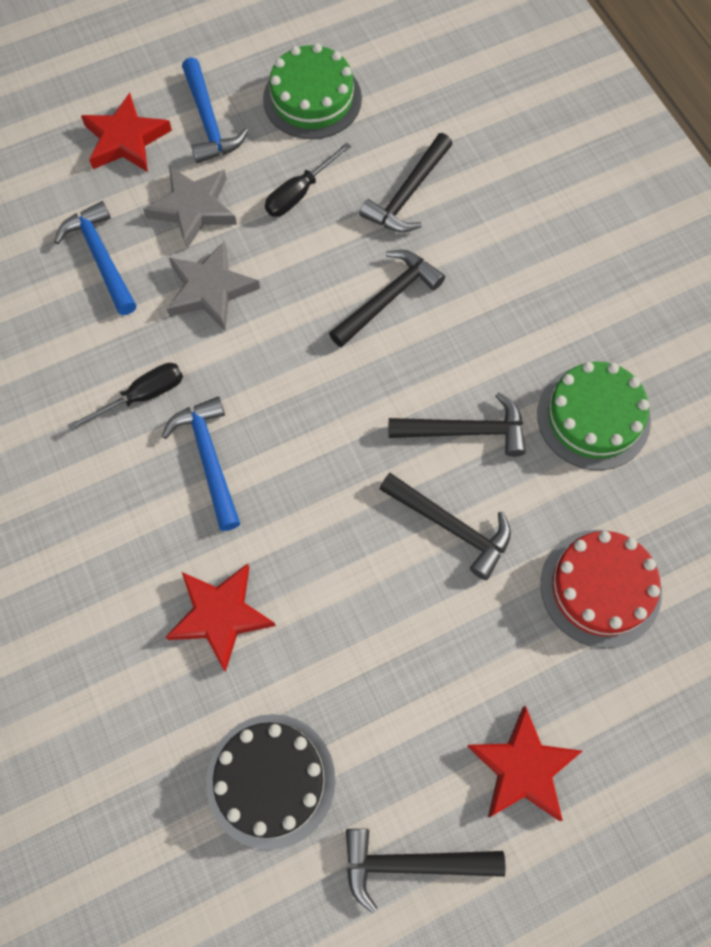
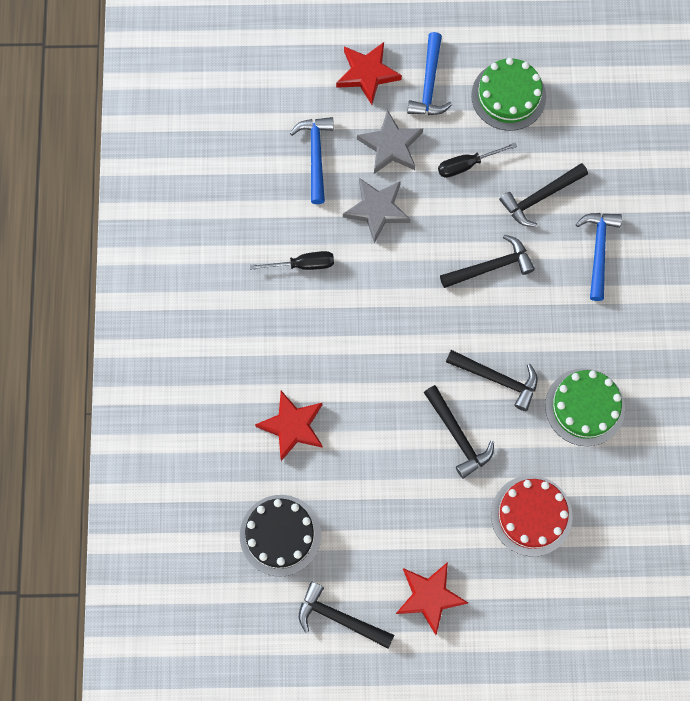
camera: 25 degrees right, 5 degrees up
blue hammer [162,397,240,531] -> blue hammer moved to [576,213,622,301]

